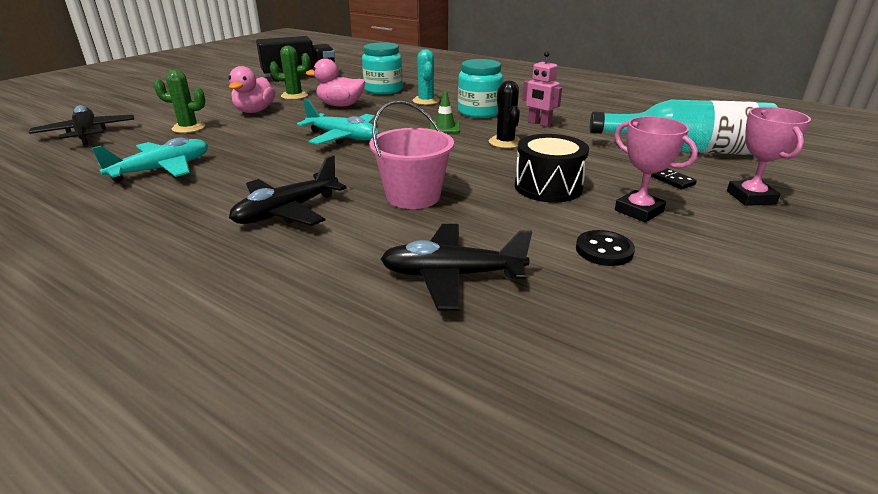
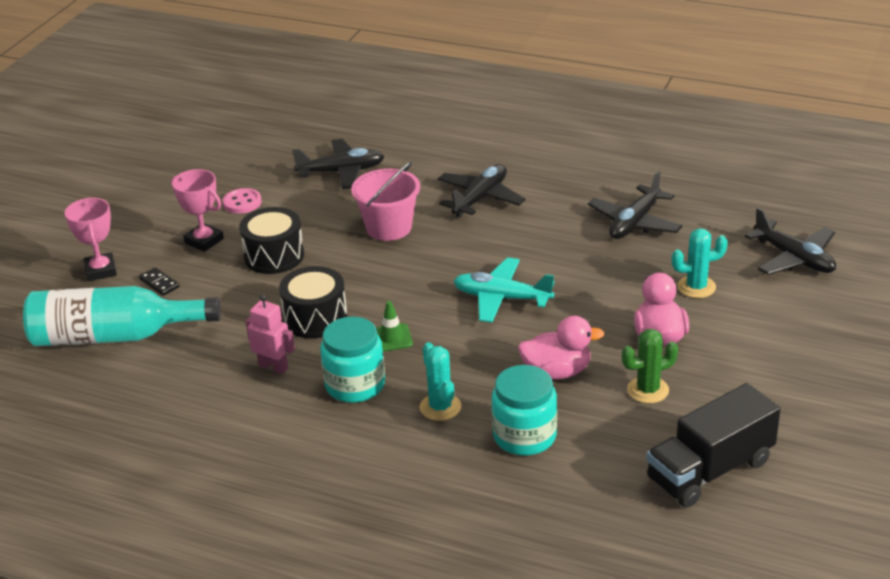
camera: 170 degrees right, 5 degrees up
turquoise plane [92,137,208,182] -> black plane [588,170,682,239]
green cactus [153,70,205,133] -> turquoise cactus [671,229,728,298]
black cactus [489,81,521,148] -> black drum [279,266,347,339]
black button [576,230,635,266] -> pink button [223,188,262,214]

